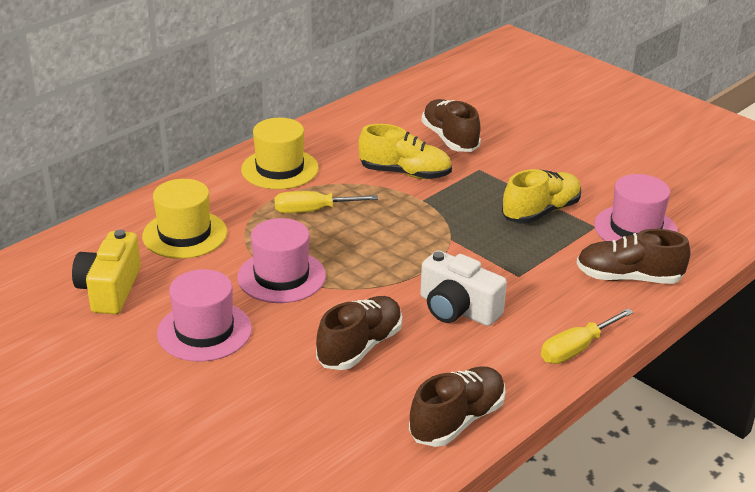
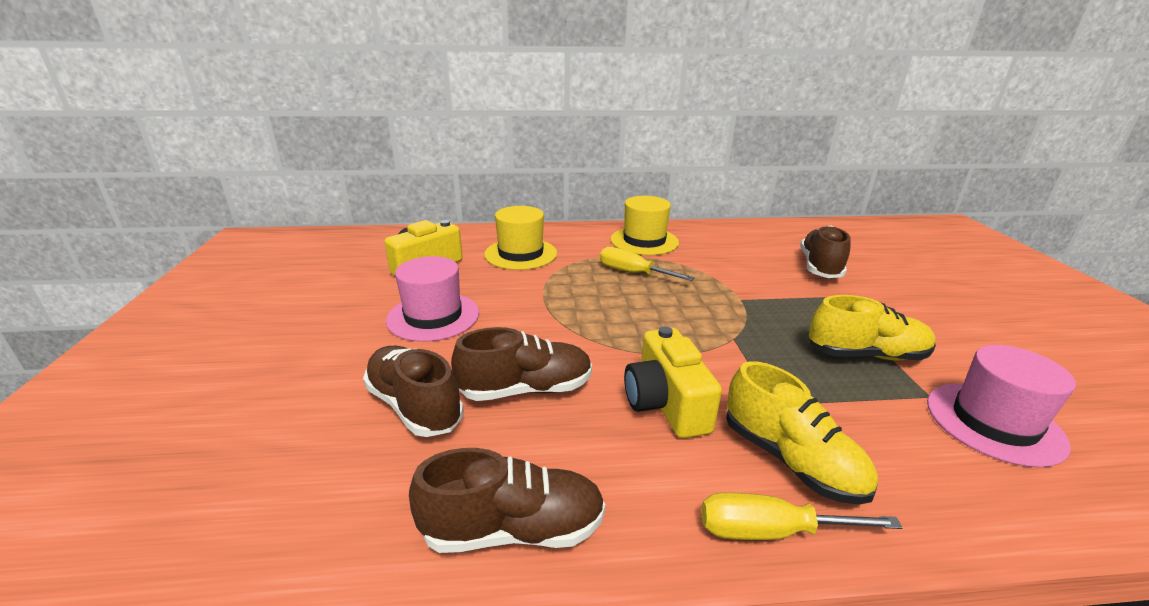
camera: 40 degrees right, 5 degrees down
pink hat [237,218,326,303] -> none
yellow shoe [358,124,452,179] -> yellow shoe moved to [726,361,878,505]
white camera [420,250,507,326] -> yellow camera [624,326,722,439]
brown shoe [577,229,690,284] -> brown shoe moved to [363,346,463,437]

